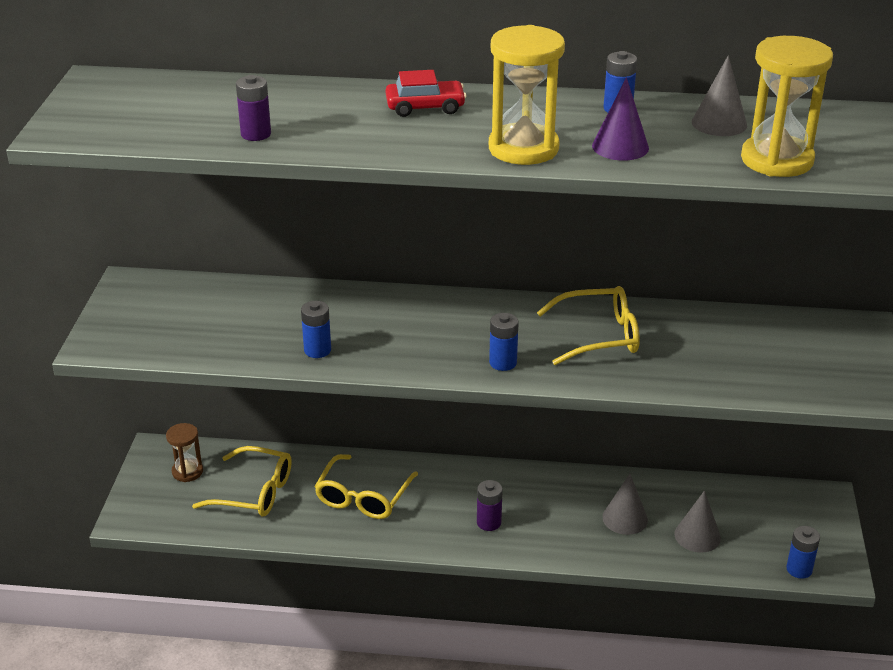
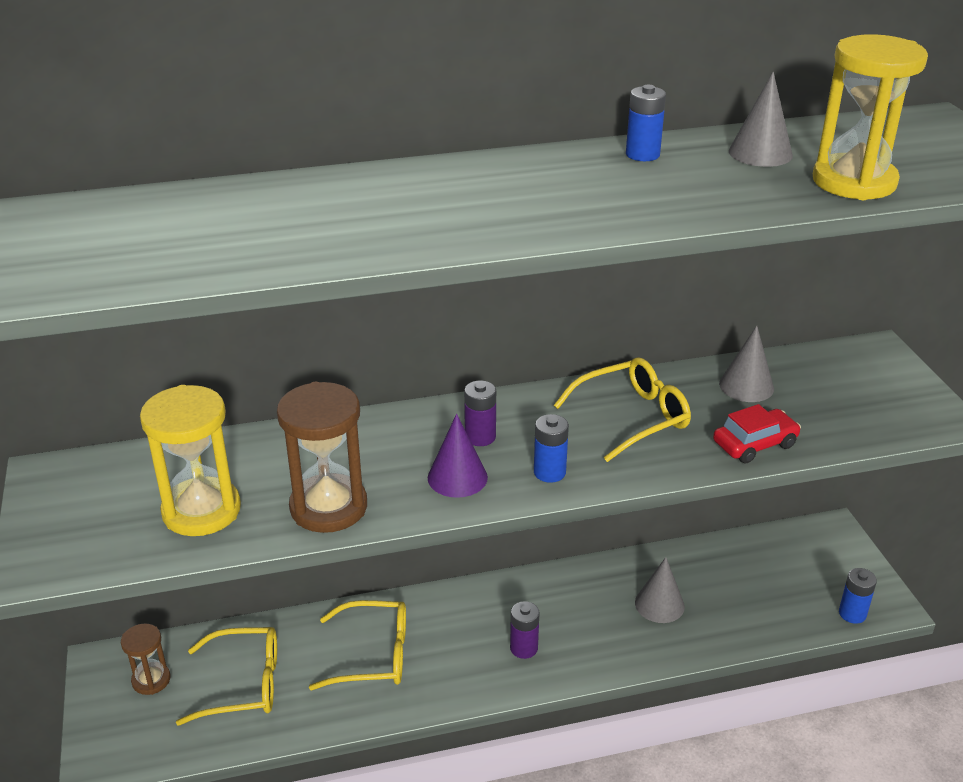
camera: 20 degrees left, 0 degrees up
purple battery [236,75,271,141] -> purple battery moved to [464,380,496,446]
blue battery [301,301,331,358] -> brown hourglass [277,382,367,533]
yellow glasses [314,454,418,519] -> yellow glasses turned 90 degrees counterclockwise [309,600,406,690]
red car [386,70,467,117] -> red car moved to [713,404,801,464]
yellow hourglass [489,25,565,165] -> yellow hourglass moved to [140,385,241,536]
purple cone [592,77,649,161] -> purple cone moved to [428,414,488,498]
grey cone [675,490,721,553] -> grey cone moved to [719,326,774,402]

